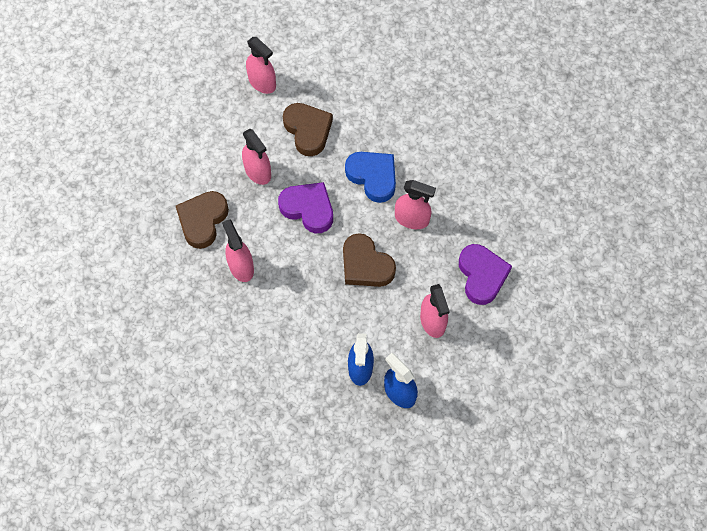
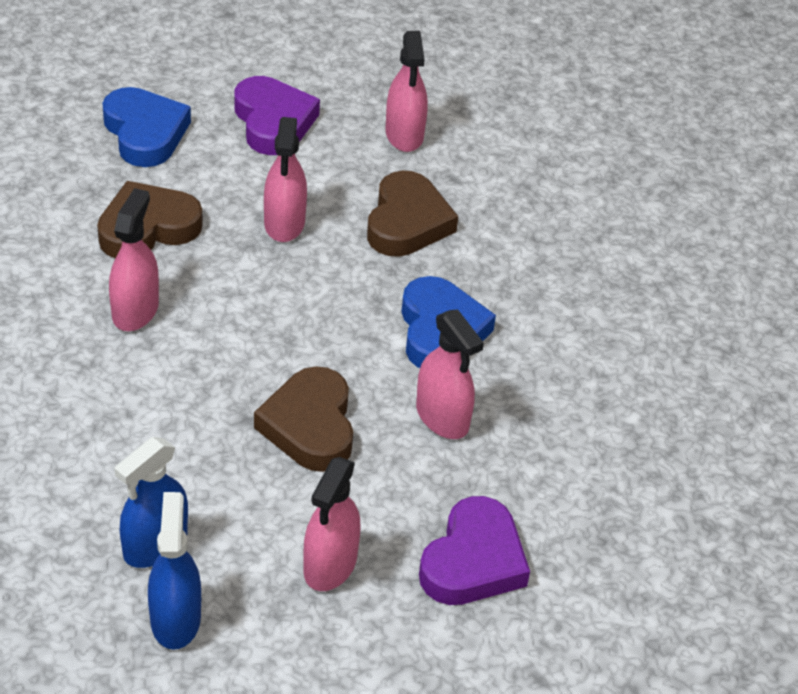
camera: 35 degrees right, 20 degrees down
purple heart [278,182,333,233] -> purple heart moved to [234,76,320,155]
none -> blue heart [102,87,191,167]

